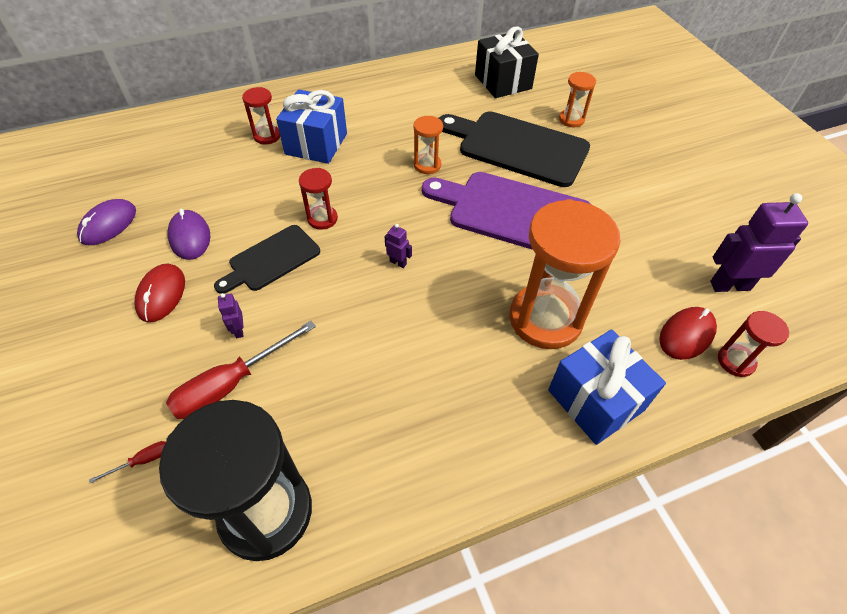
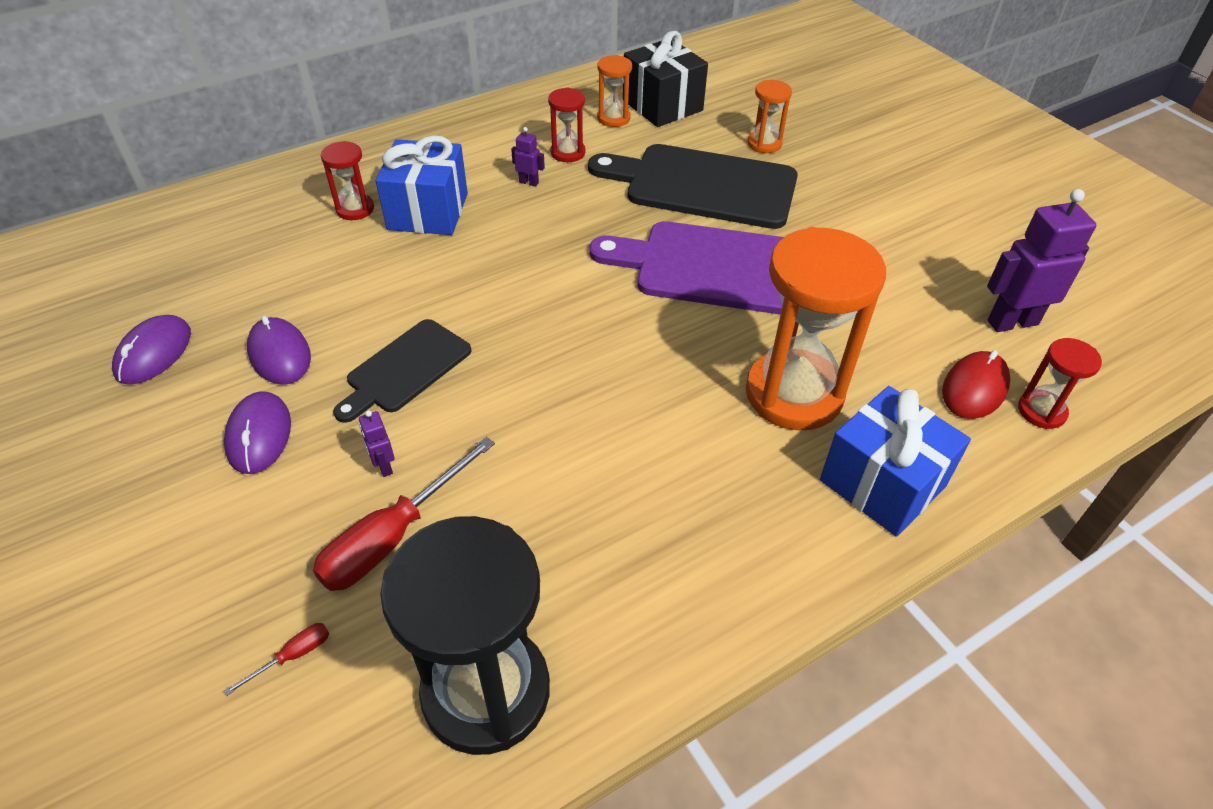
camera: 10 degrees left, 5 degrees down
red mouse [134,264,185,322] -> purple mouse [224,391,291,474]
red hourglass [299,168,338,230] -> red hourglass moved to [548,88,585,162]
purple robot [384,224,412,268] -> purple robot moved to [511,127,545,187]
orange hourglass [413,116,443,174] -> orange hourglass moved to [597,55,632,127]

